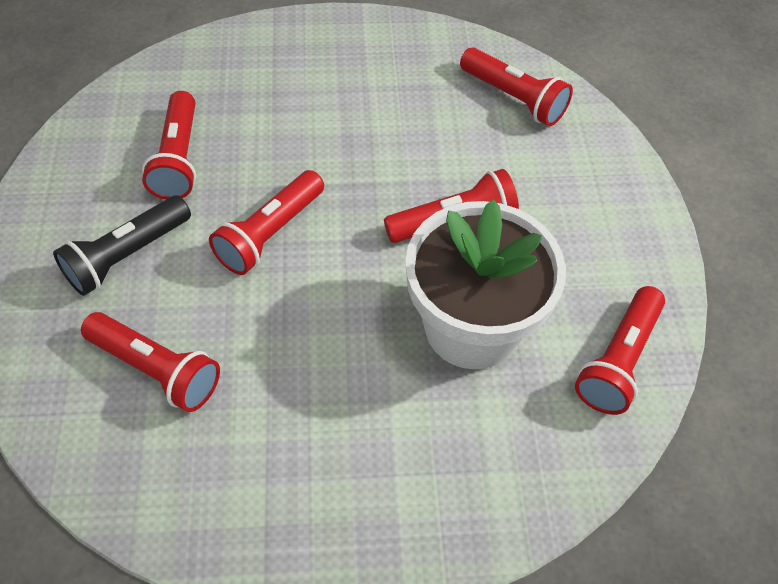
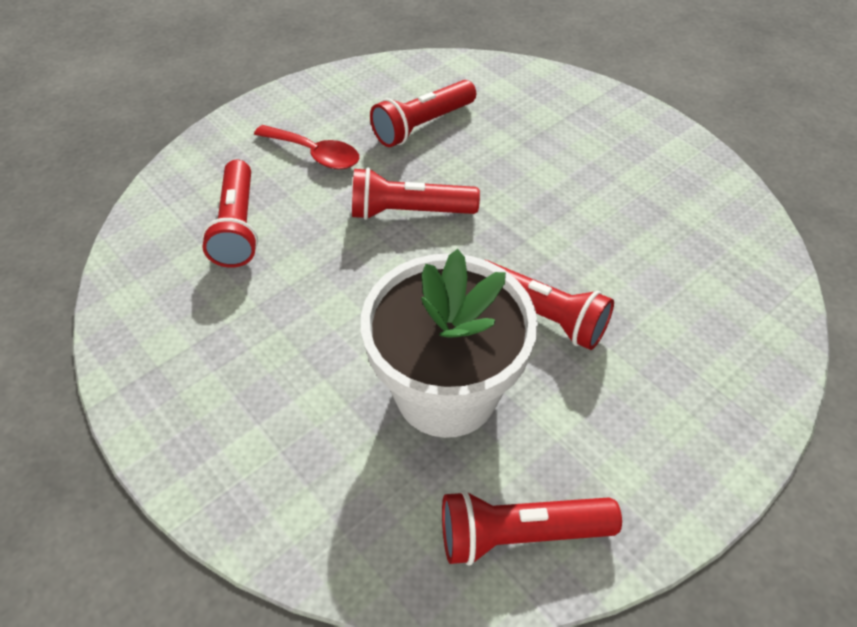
camera: 55 degrees right, 5 degrees down
black flashlight [53,195,191,296] -> red spoon [254,125,359,169]
red flashlight [460,48,573,126] -> none

